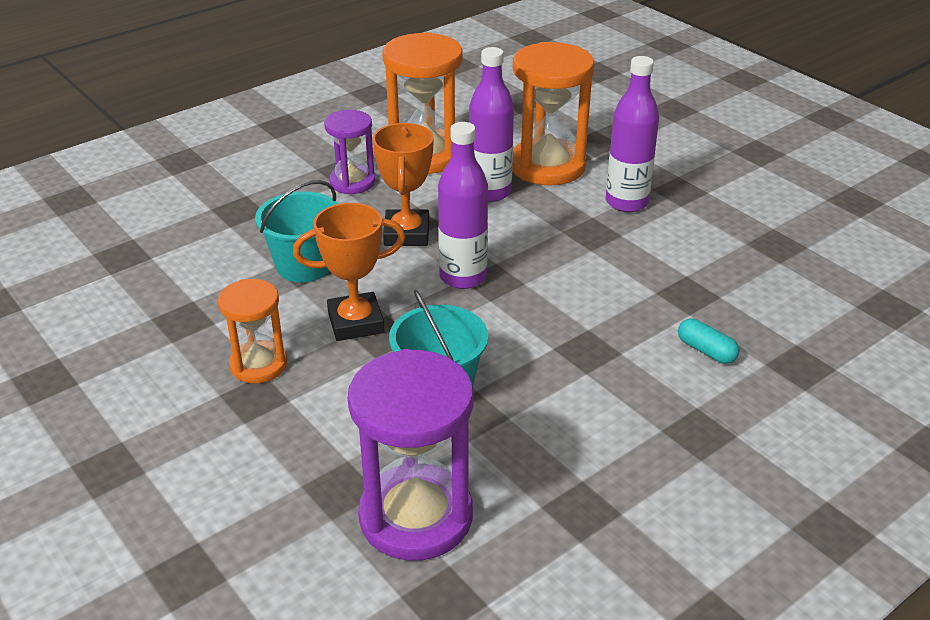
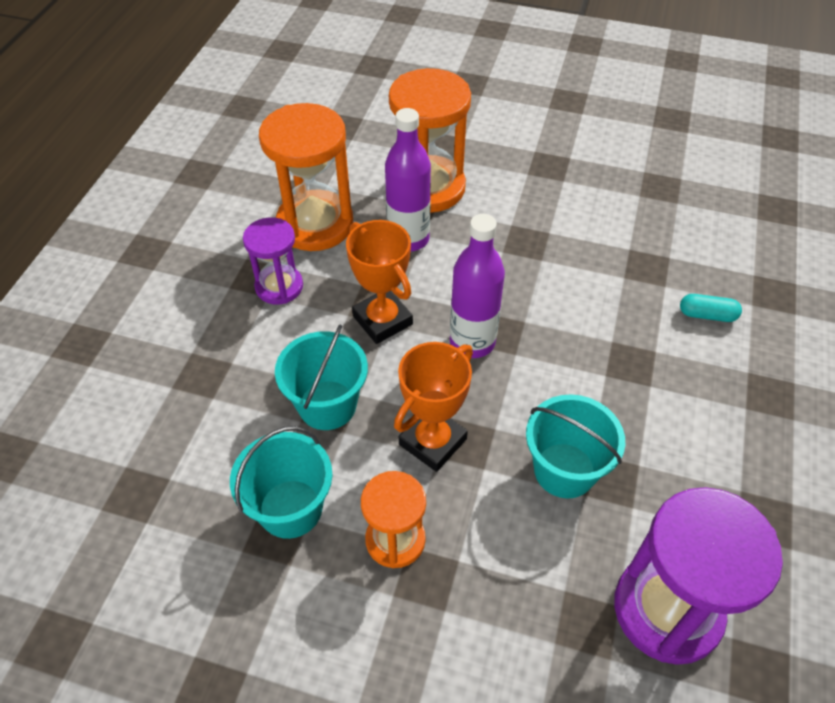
camera: 35 degrees left, 15 degrees up
purple bottle [606,56,659,212] -> none
none -> turquoise bucket [230,426,332,539]

